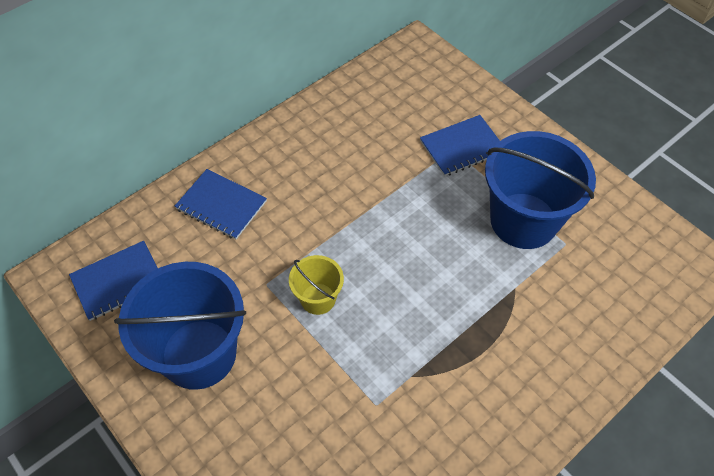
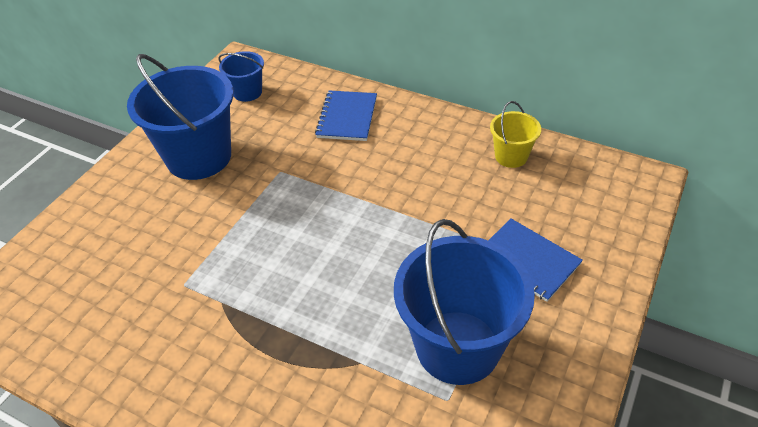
camera: 70 degrees right, 10 degrees down
blue notebook [69,241,158,321] -> blue bucket [218,51,264,102]
yellow bucket [289,255,344,315] -> yellow bucket moved to [490,101,541,168]

